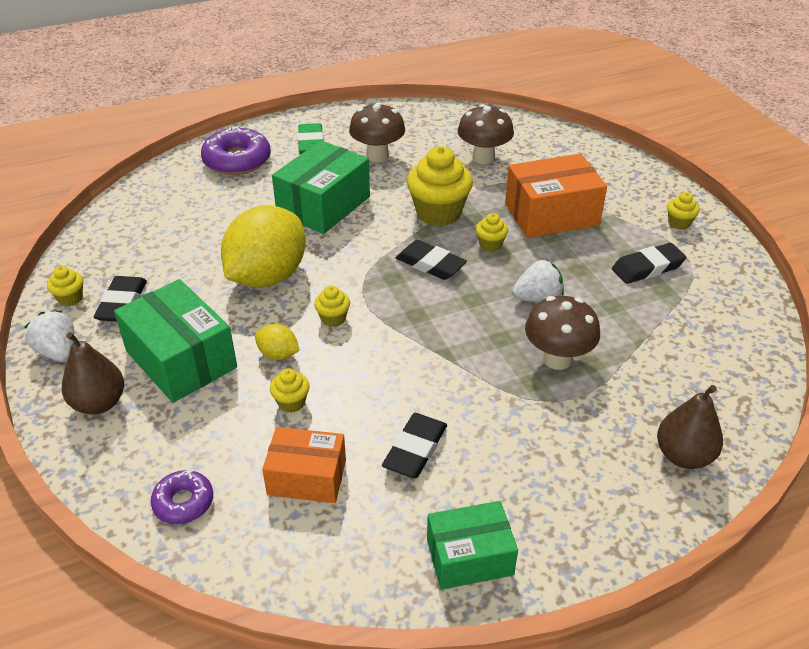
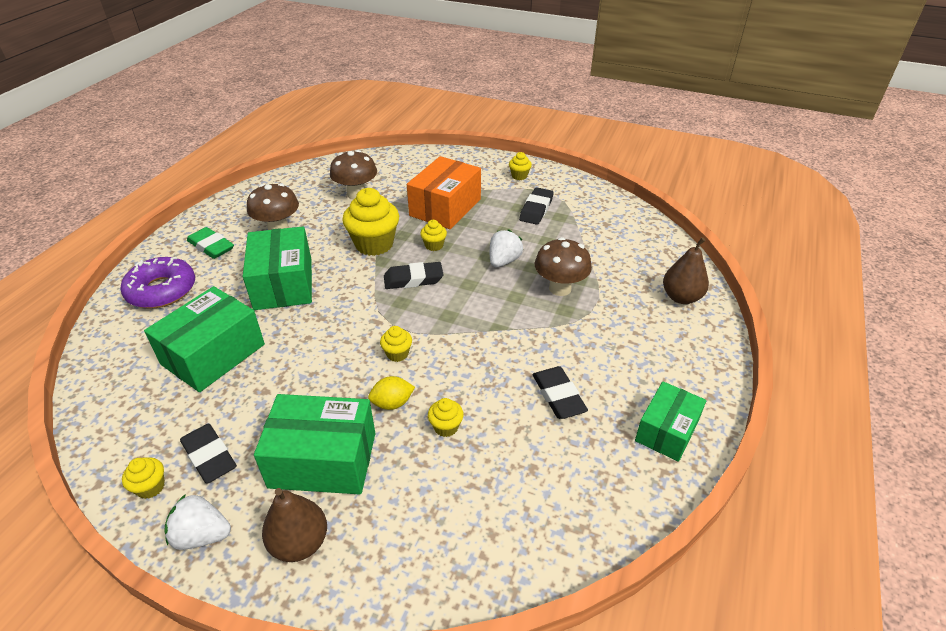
camera: 45 degrees left, 0 degrees up
purple donut [151,470,213,524] -> none
yellow lemon [221,205,306,287] -> none
orange box [262,427,346,503] -> none
none -> green box [144,286,265,392]

